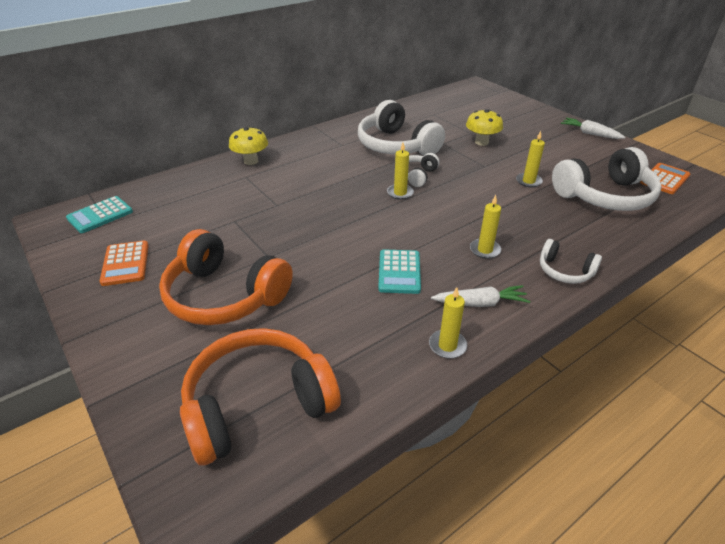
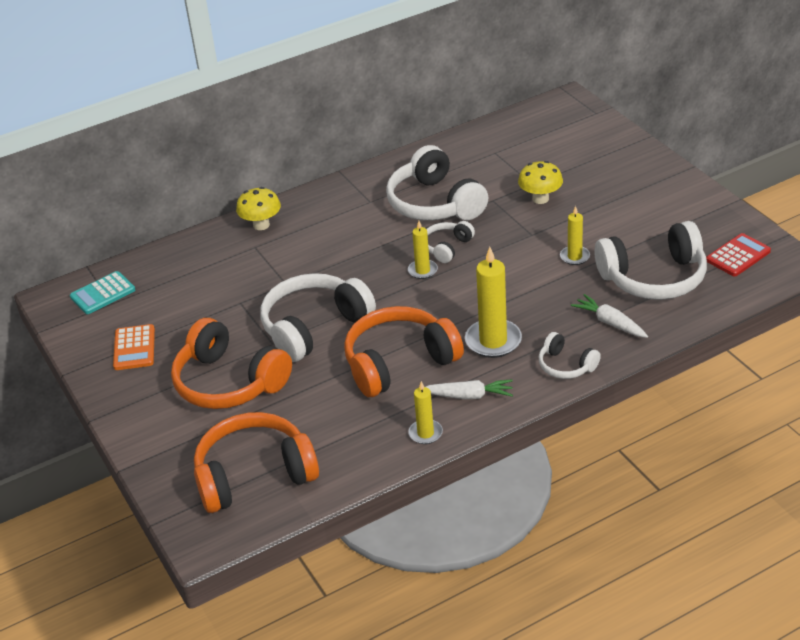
camera: 10 degrees right, 0 degrees up
turquoise calculator [378,250,421,294] -> orange headphones [344,306,464,397]
yellow candle [470,195,501,259] -> yellow candle [465,247,522,358], size x1.78
white carrot [561,118,625,139] -> white carrot moved to [571,294,648,338]
orange calculator [640,163,690,194] -> red calculator [706,233,771,276]
none -> white headphones [260,273,376,362]

